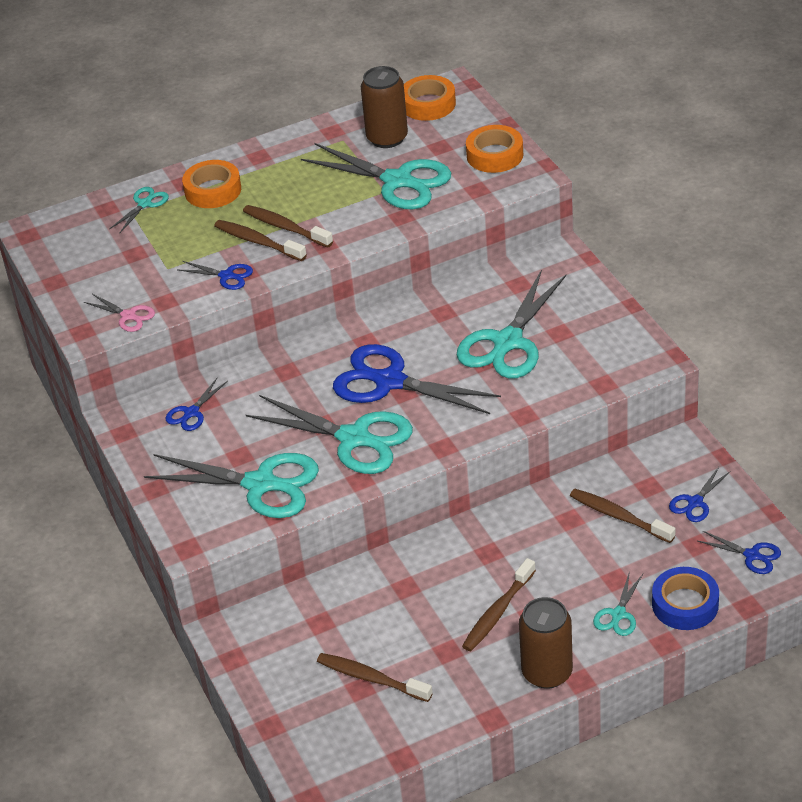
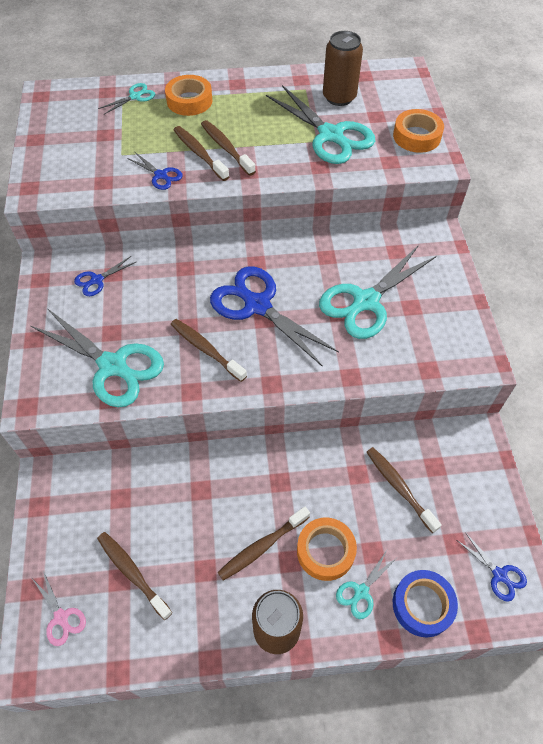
camera: 15 degrees right, 15 degrees up
pink scissors [84,294,155,332] -> pink scissors moved to [33,571,86,646]
turquoise scissors [246,395,413,474] -> brown toothbrush [171,319,247,382]
orange tape [404,75,456,121] -> orange tape moved to [297,518,357,581]
blue scissors [669,467,731,522] -> none

